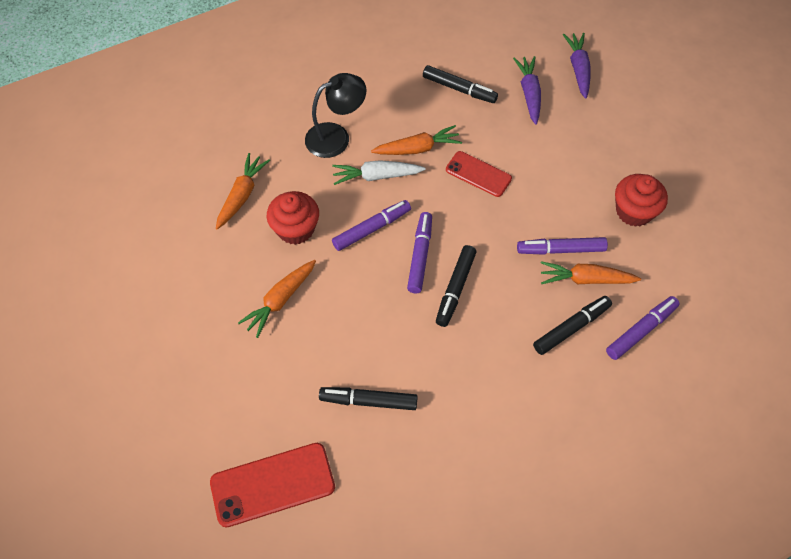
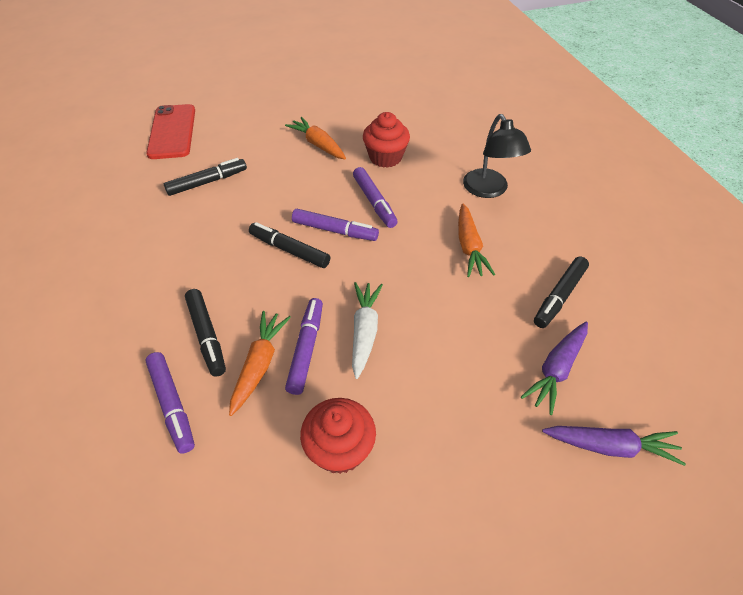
camera: 100 degrees right, 10 degrees down
orange carrot [216,153,270,229] -> none
black marker [319,387,418,410] -> black marker turned 45 degrees clockwise [164,158,247,196]
white carrot [332,160,426,185] -> white carrot moved to [352,282,383,379]
red phone [446,151,512,197] -> none
purple carrot [513,56,541,125] -> purple carrot turned 120 degrees clockwise [521,322,588,415]

